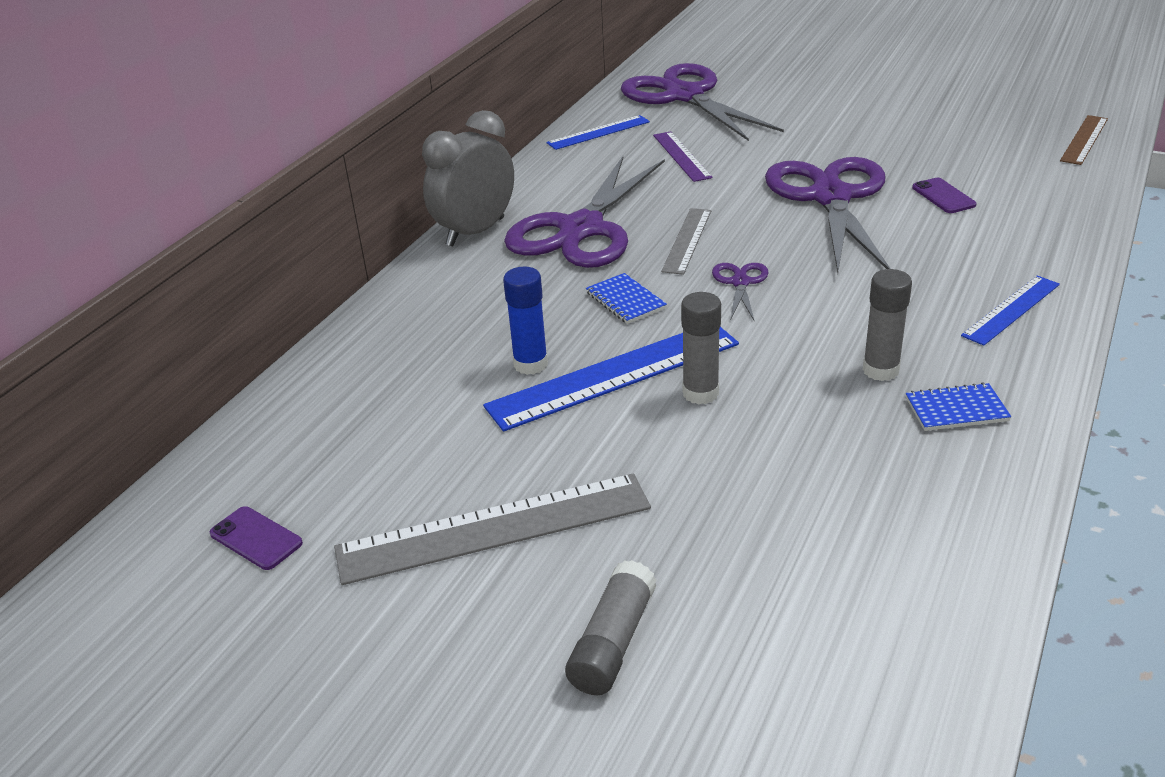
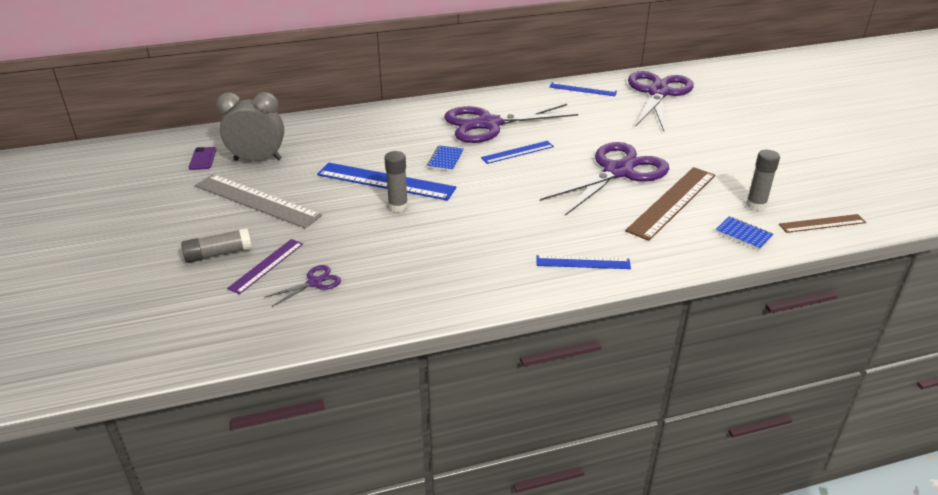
camera: 45 degrees right, 0 degrees up
grey clock [422,110,514,246] -> grey clock moved to [216,92,284,161]
blue glue stick [503,267,548,375] -> none
purple ruler [653,131,712,182] -> purple ruler moved to [227,239,303,294]
grey ruler [661,208,711,275] -> blue ruler [481,141,554,164]
purple scissors [712,263,769,322] -> purple scissors moved to [265,265,341,307]
grey glue stick [862,269,912,381] -> grey glue stick moved to [746,150,780,211]
blue notebook [906,383,1011,431] -> blue notebook moved to [715,216,773,250]
purple phone [912,178,977,213] -> brown ruler [625,167,716,241]

